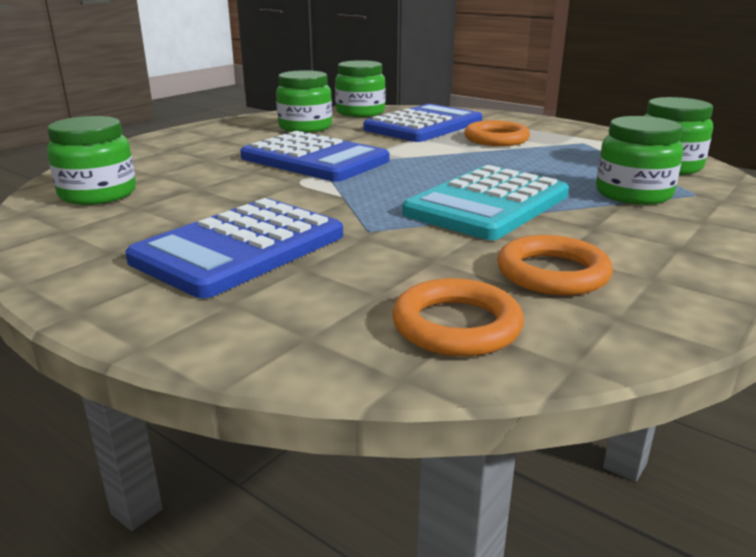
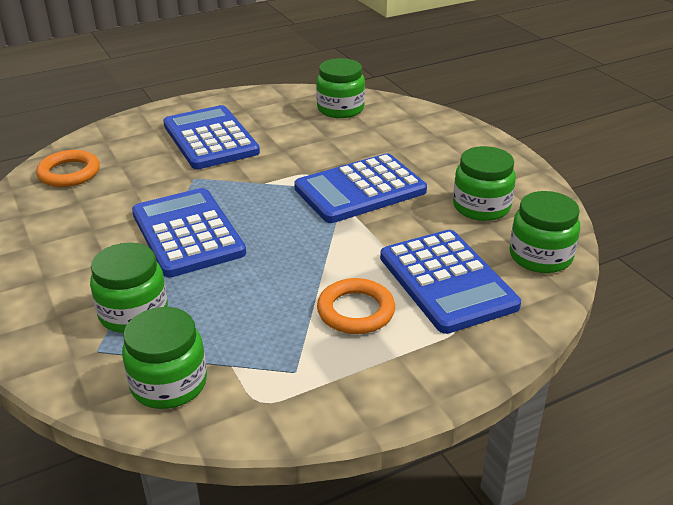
camera: 115 degrees right, 10 degrees up
turquoise calculator [402,165,569,240] -> blue calculator [132,188,246,277]
orange ring [497,235,613,295] -> none

